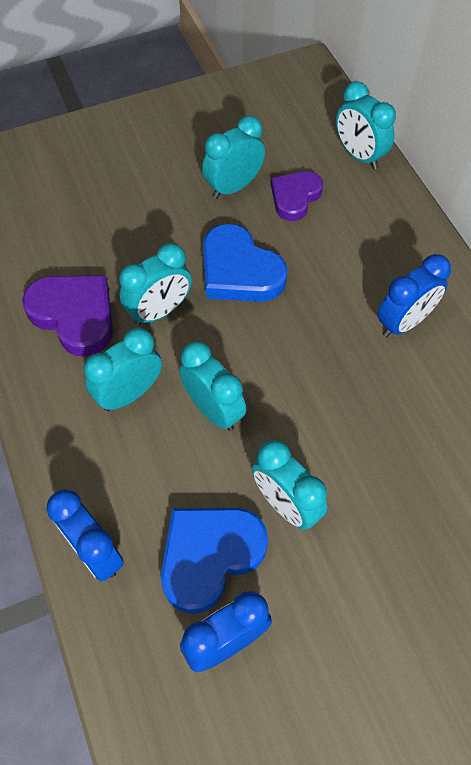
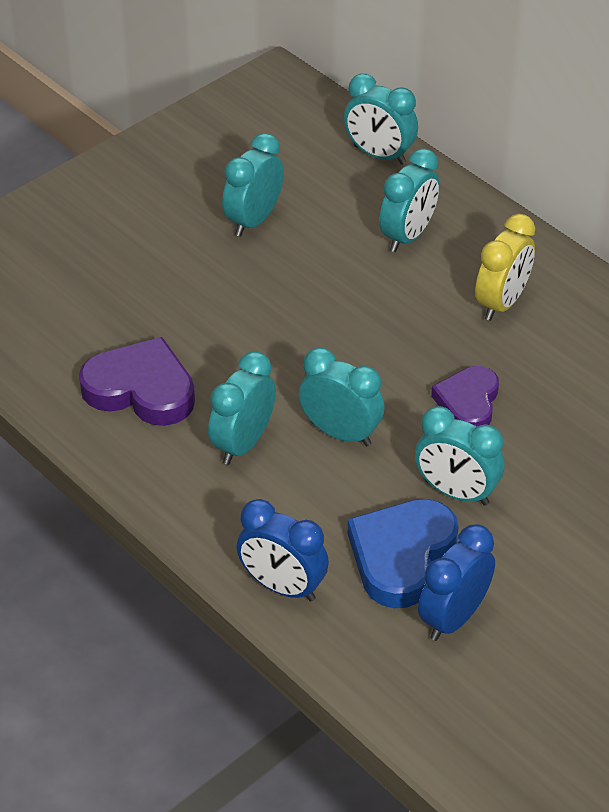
camera: 20 degrees left, 15 degrees down
turquoise clock [119,243,192,326] -> turquoise clock moved to [379,148,440,252]
blue heart [203,224,288,302] -> none
purple heart [271,171,323,221] -> purple heart moved to [431,366,499,426]
blue clock [377,254,451,338] -> yellow clock [475,214,535,321]

